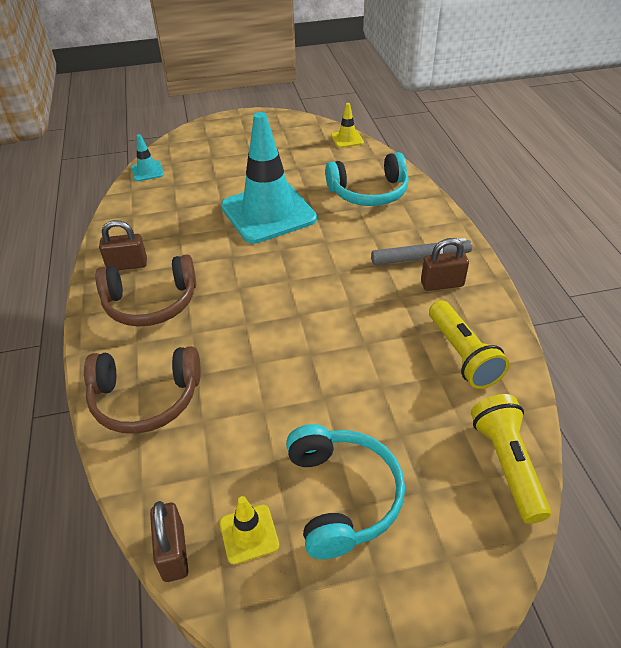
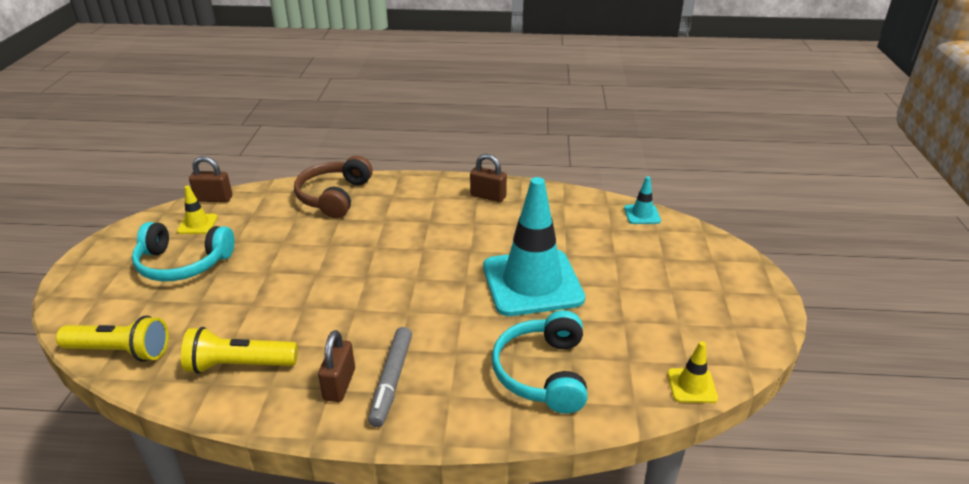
camera: 105 degrees right, 10 degrees down
brown headphones [95,255,196,327] -> none
brown padlock [99,220,147,270] -> brown padlock turned 75 degrees counterclockwise [470,154,507,202]

